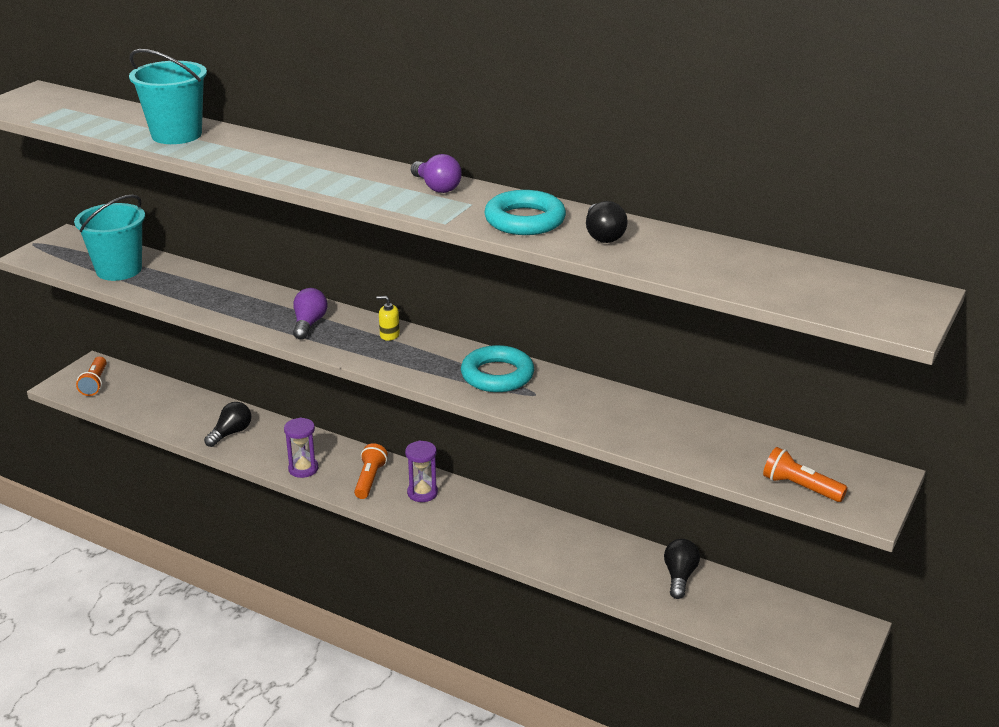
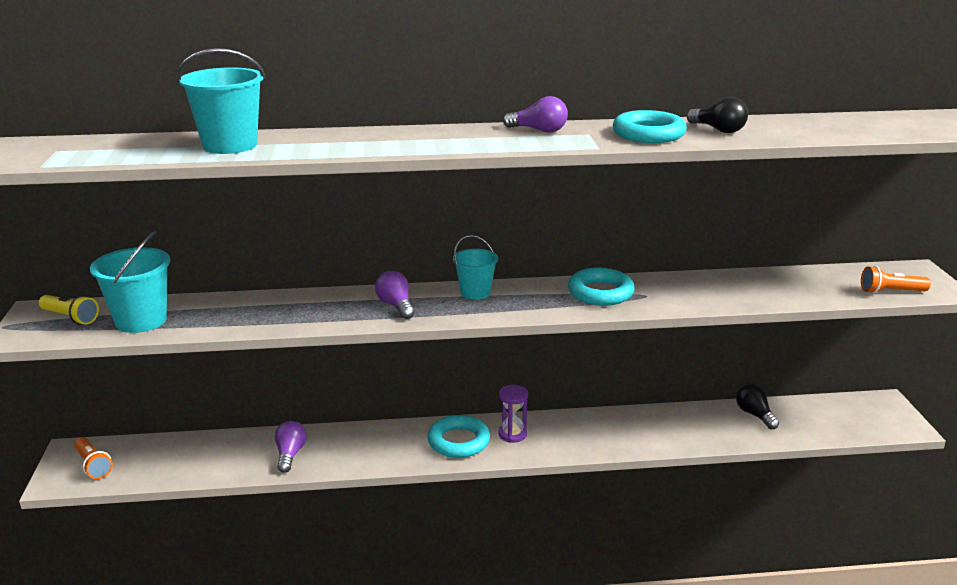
camera: 35 degrees left, 5 degrees down
black light bulb [204,402,251,447] -> purple light bulb [275,421,307,473]
purple hourglass [284,418,318,478] -> none
orange flashlight [354,443,388,499] -> turquoise ring [427,415,490,458]
yellow soap dispenser [376,296,400,341] -> turquoise bucket [453,235,498,300]
none -> yellow flashlight [39,295,99,325]

